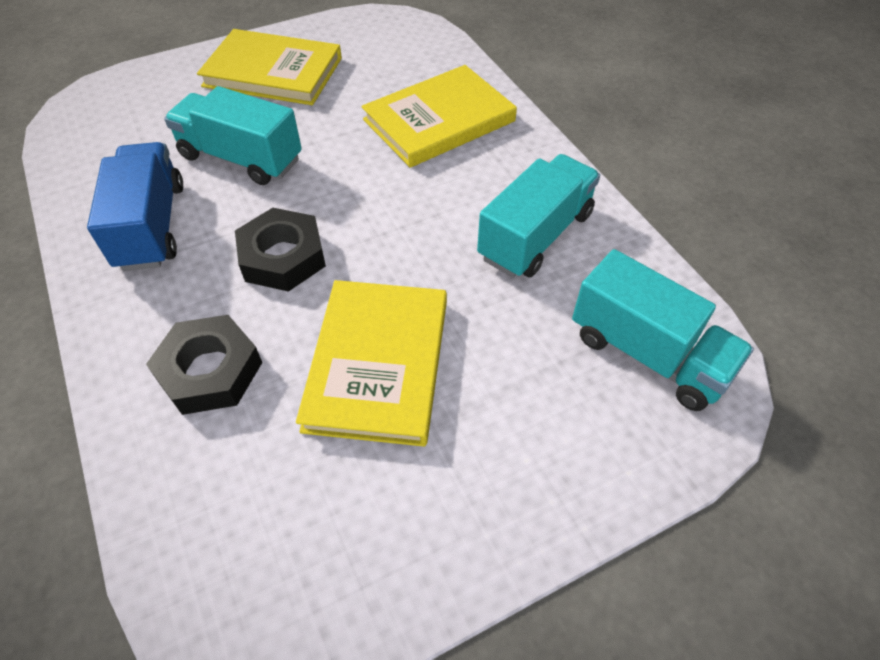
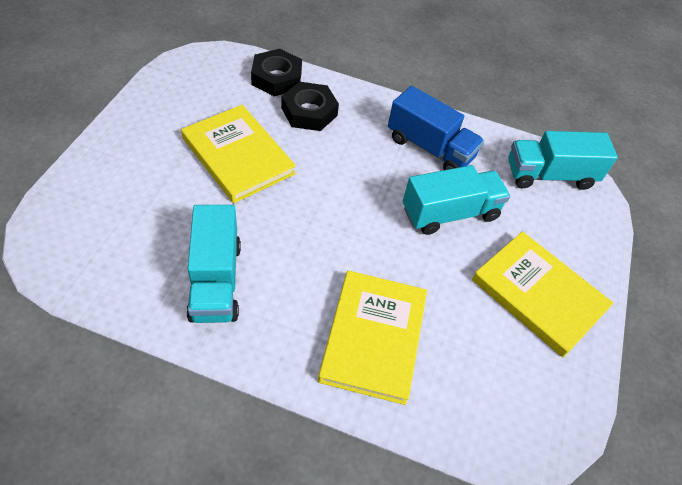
camera: 130 degrees right, 0 degrees up
yellow book [197,29,342,105] -> yellow book turned 75 degrees clockwise [472,231,613,357]
black nut [235,208,326,292] -> black nut moved to [251,49,302,96]
turquoise truck [572,249,754,411] -> turquoise truck moved to [508,131,618,190]

